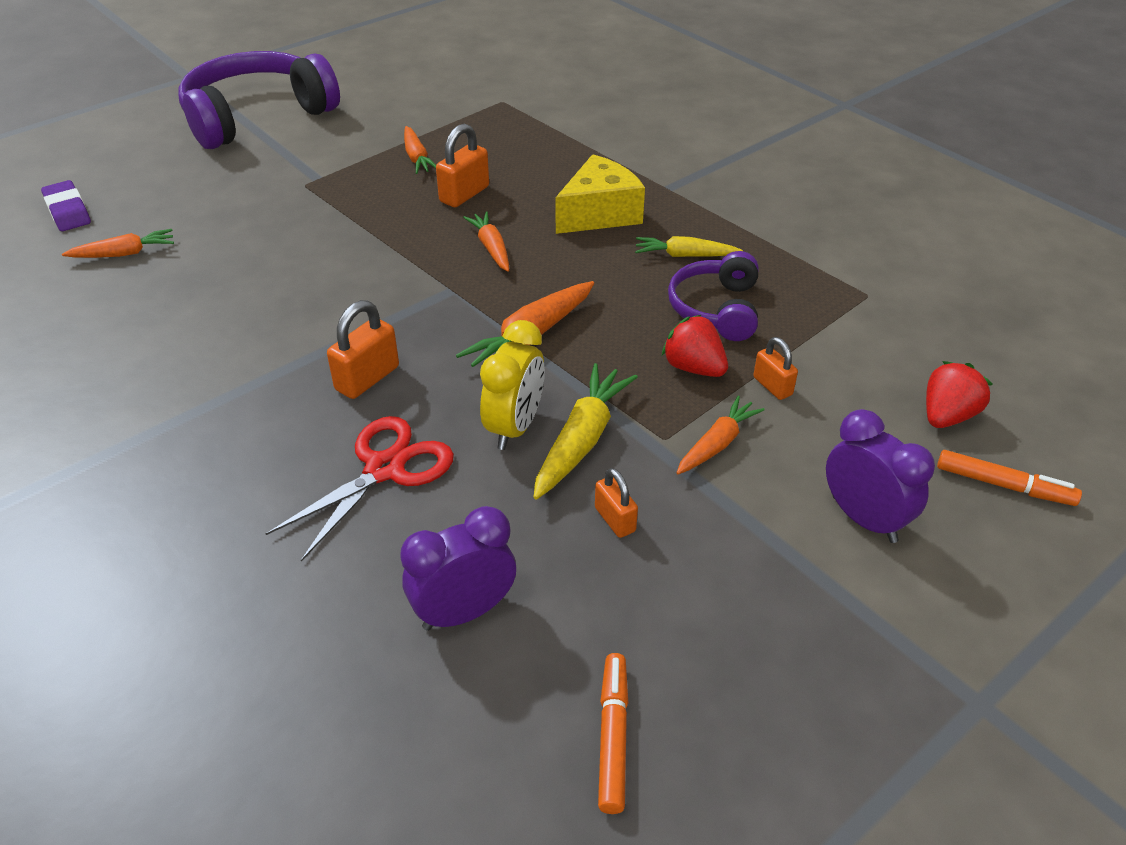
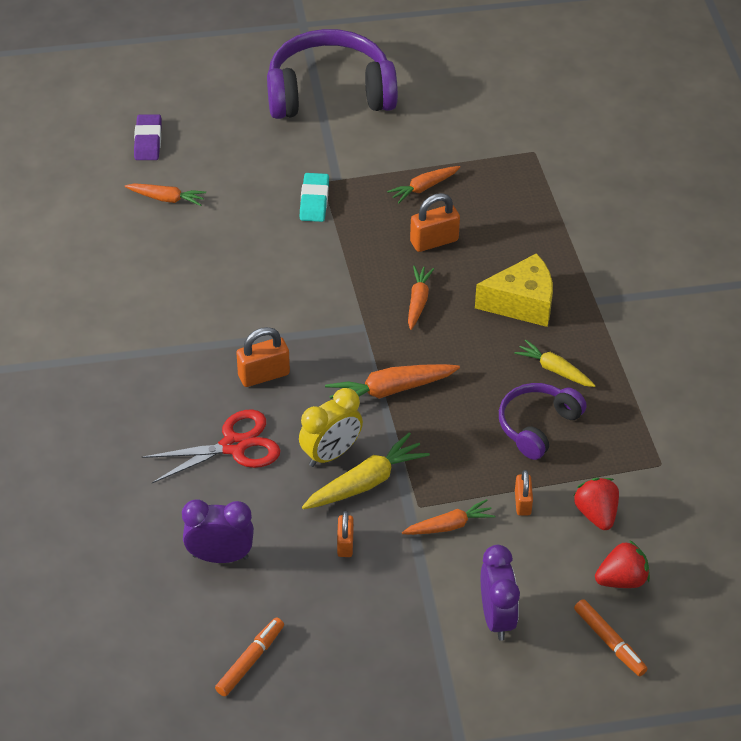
camera: 30 degrees right, 5 degrees up
orange carrot [404,126,436,174] -> orange carrot turned 45 degrees clockwise [387,166,460,204]
red strawberry [662,315,728,377] -> red strawberry moved to [574,478,619,530]
none -> turquoise eraser [300,173,329,222]

